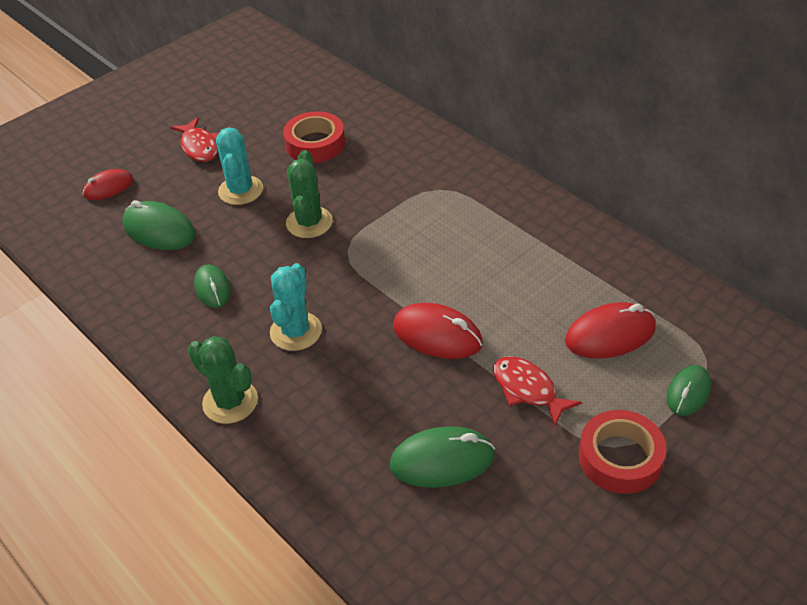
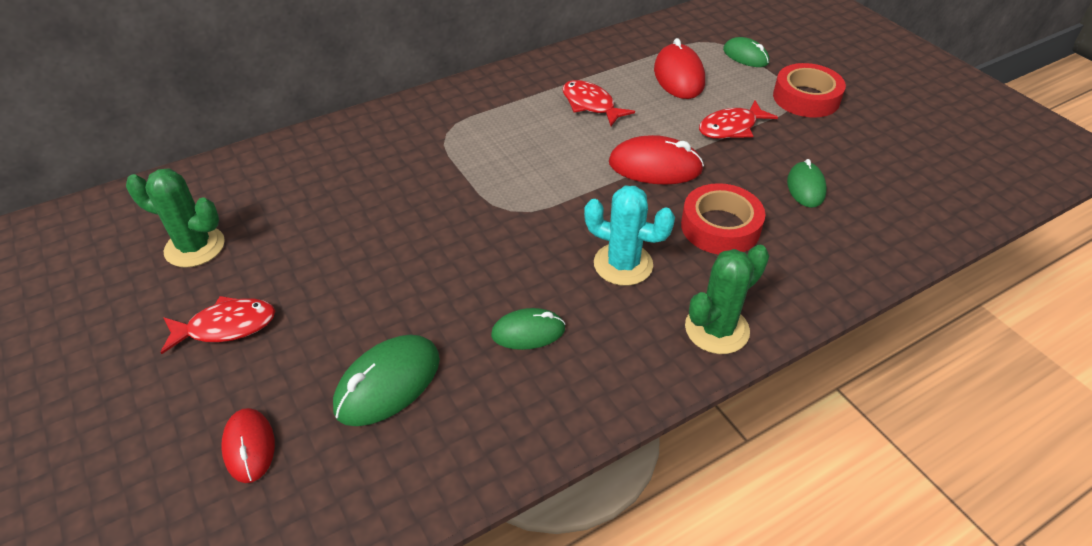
camera: 80 degrees left, 0 degrees up
turquoise cactus [216,127,263,205] -> none
red tape [283,111,345,163] -> red tape moved to [681,183,765,255]
green cactus [286,150,333,238] -> green cactus moved to [126,168,225,268]
green mouse [390,426,495,488] -> green mouse [787,159,827,208], size x0.65
red mouse [393,303,483,359] -> red mouse turned 60 degrees clockwise [609,135,704,184]
none -> red fish [562,80,635,126]

